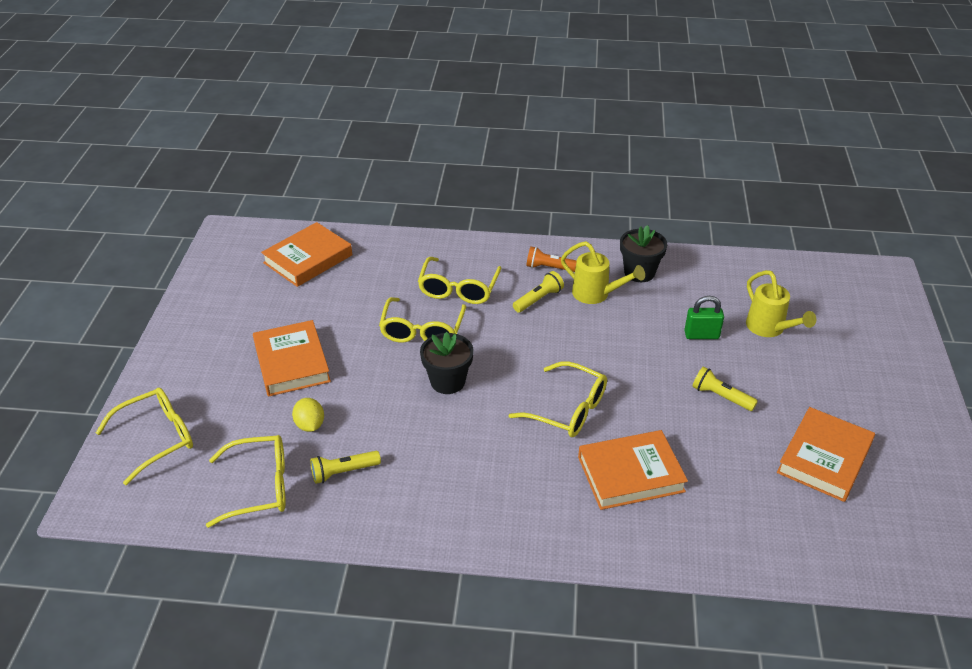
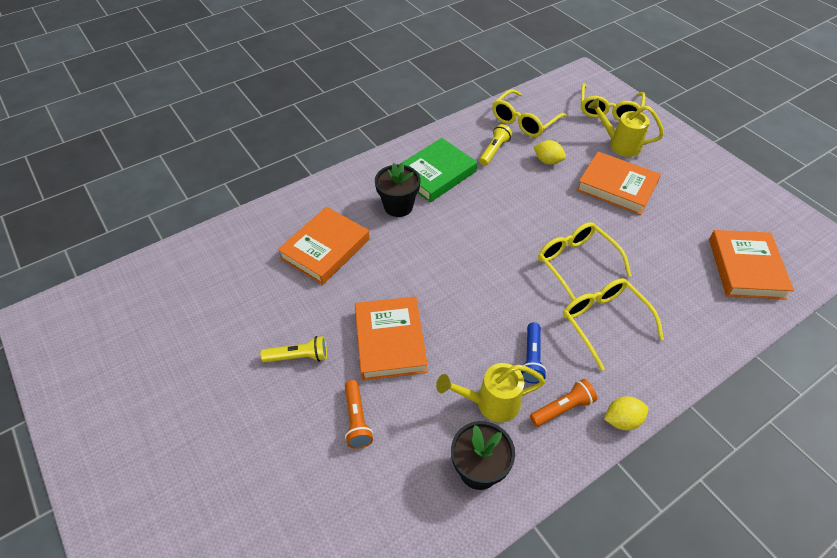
camera: 140 degrees right, 10 degrees up
black flower pot [420,332,474,394] -> black flower pot moved to [375,162,420,217]
yellow glasses [509,361,607,437] -> none
yellow flashlight [513,271,564,313] -> blue flashlight [520,322,547,384]
green padlock [684,296,724,339] -> orange flashlight [345,380,373,449]
yellow watering can [746,270,816,337] -> yellow watering can moved to [588,98,664,157]
orange book [777,407,875,502] -> orange book moved to [355,296,428,381]
none -> green book [403,138,477,203]
none -> yellow lemon [604,396,648,430]

